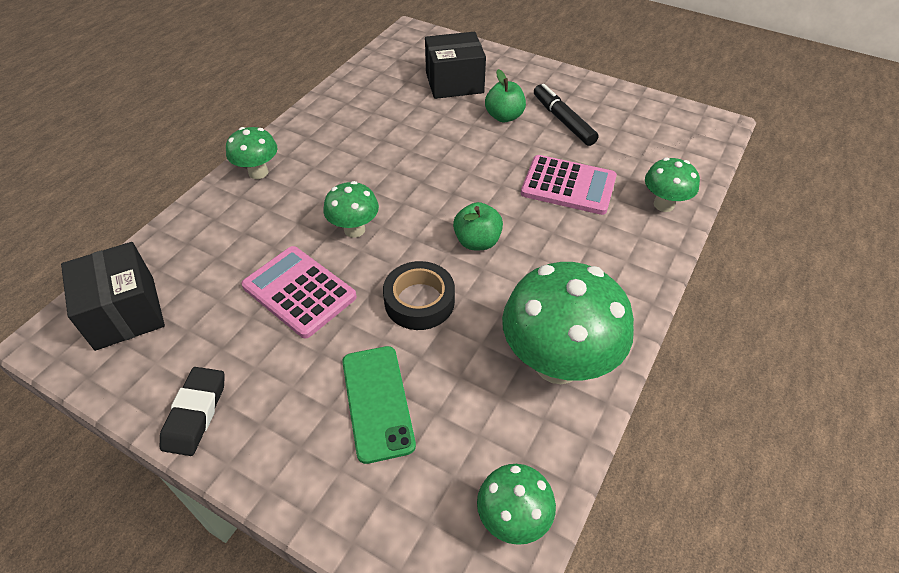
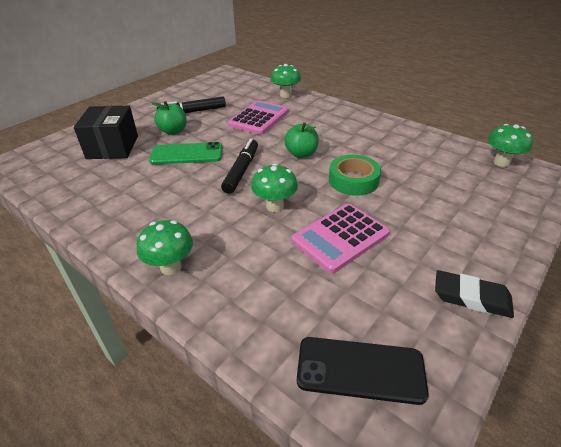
camera: 80 degrees left, 10 degrees down
black box [61,242,165,351] -> black phone [297,337,428,405]
green phone [342,346,416,464] -> green phone moved to [149,142,222,165]
black tape [383,261,455,330] -> green tape [329,155,381,196]
green mushroom [502,262,634,384] -> none
none -> black marker [221,139,258,194]

